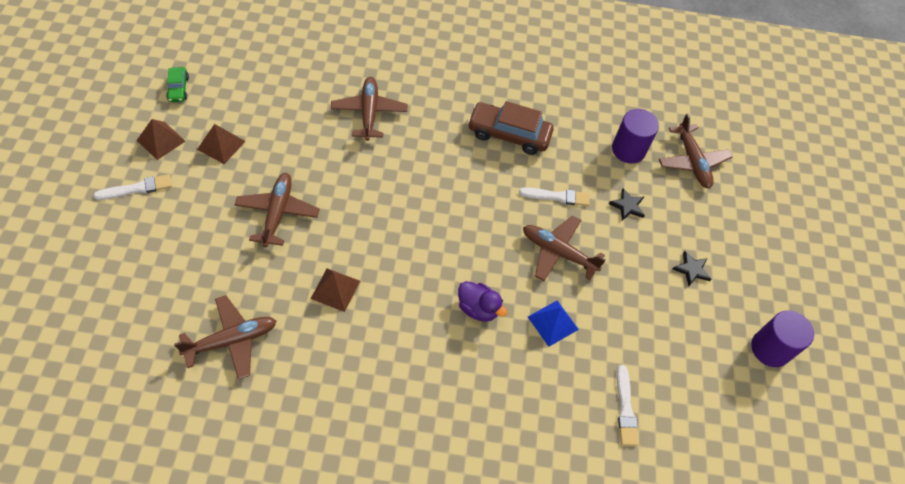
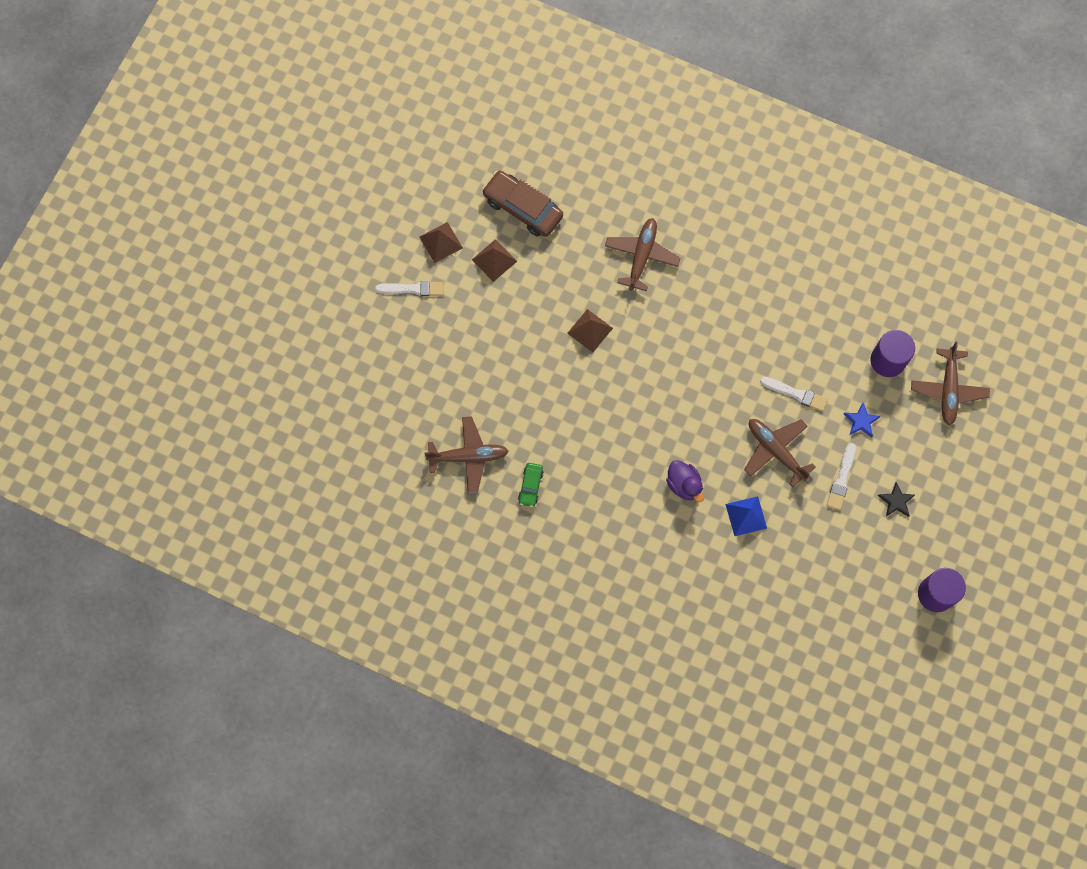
camera: 25 degrees right, 15 degrees up
green car [166,67,189,102] -> green car moved to [518,463,544,507]
brown plane [235,173,320,247] -> none
brown pyramid [311,268,360,312] -> brown pyramid moved to [567,309,613,352]
brown car [467,101,554,155] -> brown car moved to [482,171,563,237]
black star [609,188,645,221] -> blue star [844,403,881,437]
white brush [617,365,639,446] -> white brush moved to [827,443,856,510]

